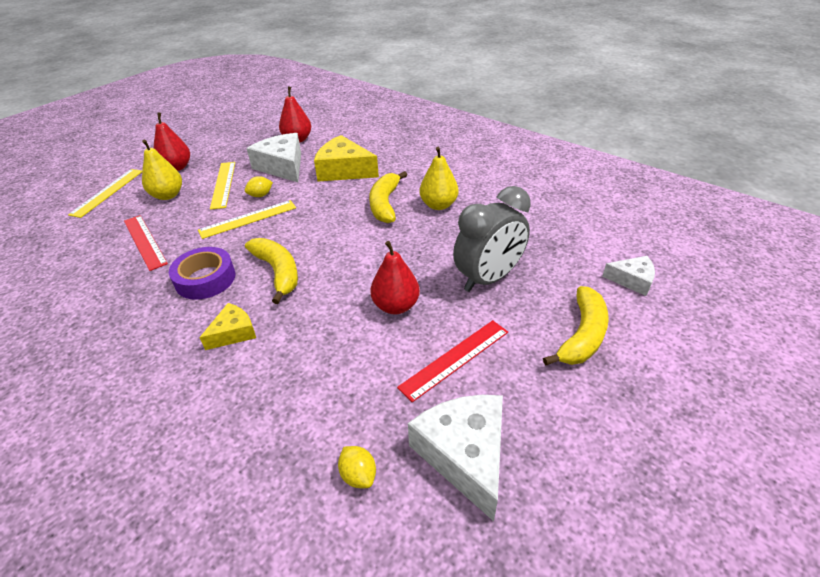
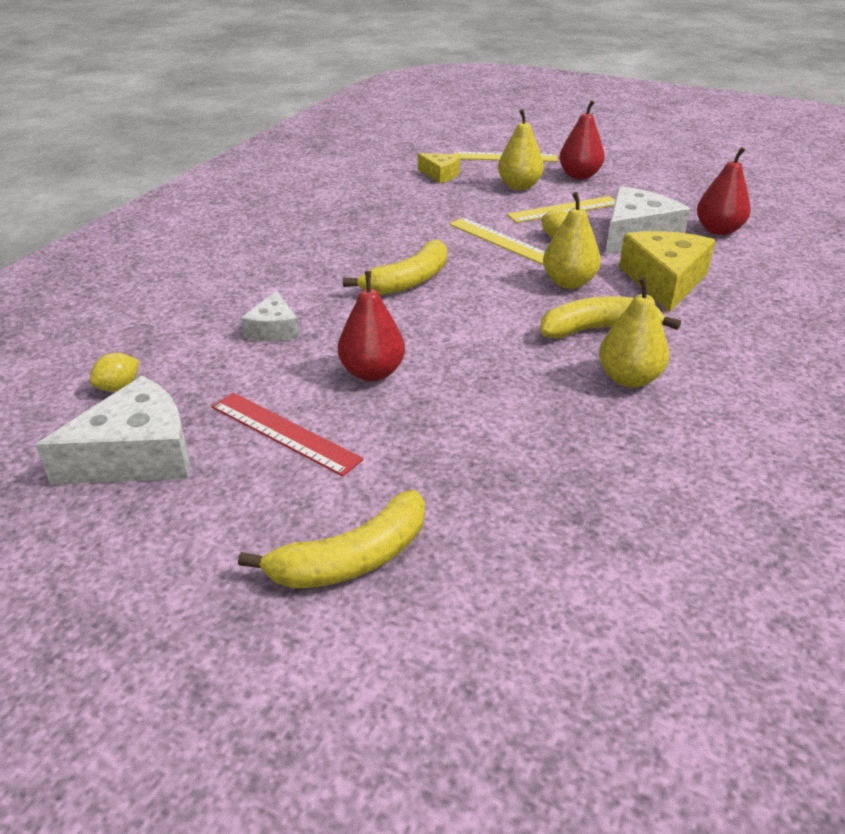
camera: 75 degrees right, 5 degrees down
red ruler [124,215,168,271] -> none
purple tape [169,247,235,300] -> none
yellow cheese [199,303,256,350] -> yellow cheese moved to [418,153,460,183]
grey clock [453,186,531,292] -> none
yellow banana [543,286,609,365] -> yellow banana turned 45 degrees counterclockwise [238,490,425,589]
white cheese [602,256,655,296] -> white cheese moved to [241,291,299,341]
none -> yellow pear [543,192,601,289]

